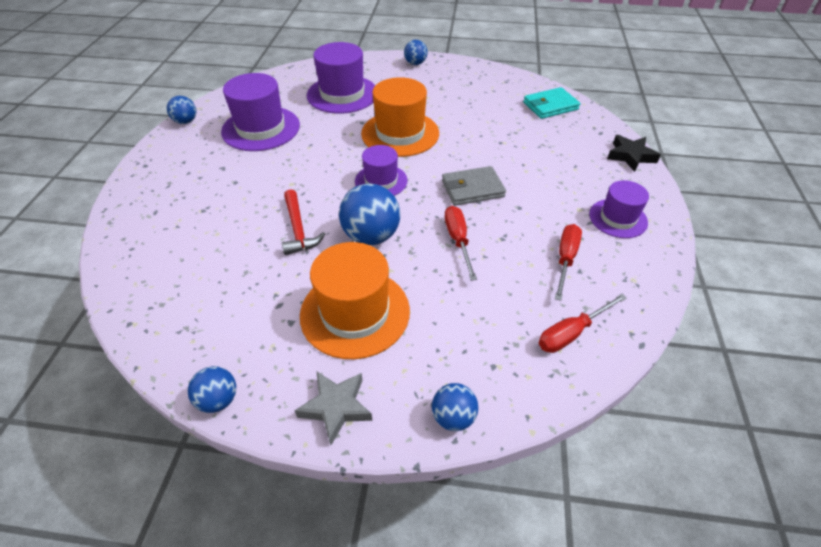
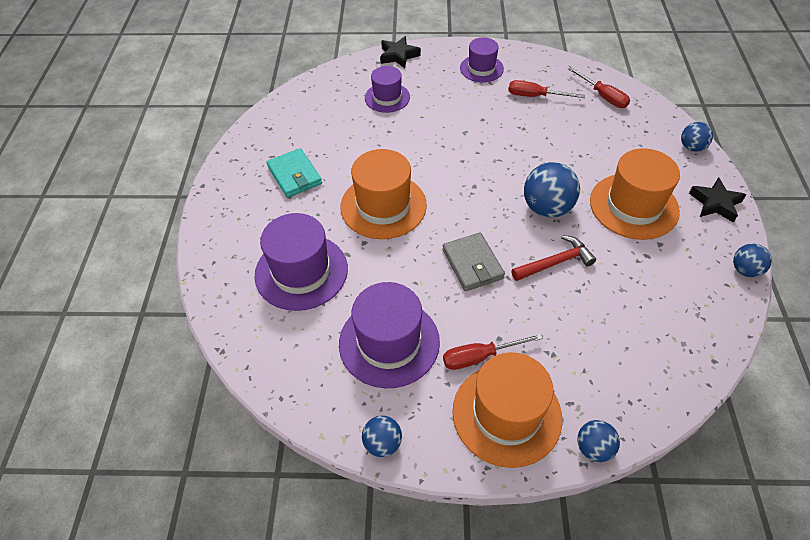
camera: 95 degrees left, 5 degrees up
grey star [295,372,372,445] -> black star [689,177,747,223]
purple hat [355,145,408,196] -> purple hat moved to [365,66,410,113]
blue ball [404,40,428,65] -> blue ball moved to [577,420,620,462]
grey wallet [442,166,506,206] -> grey wallet moved to [443,232,505,291]
red screwdriver [445,206,477,281] -> red screwdriver moved to [443,333,543,370]
turquoise wallet [523,87,580,119] -> turquoise wallet moved to [267,148,322,198]
none -> orange hat [452,352,562,468]

